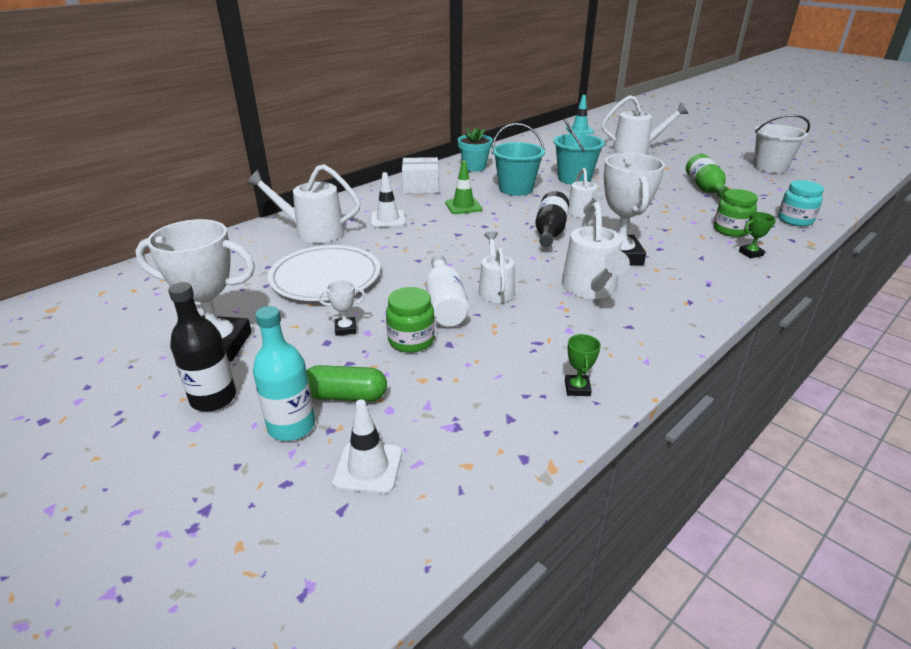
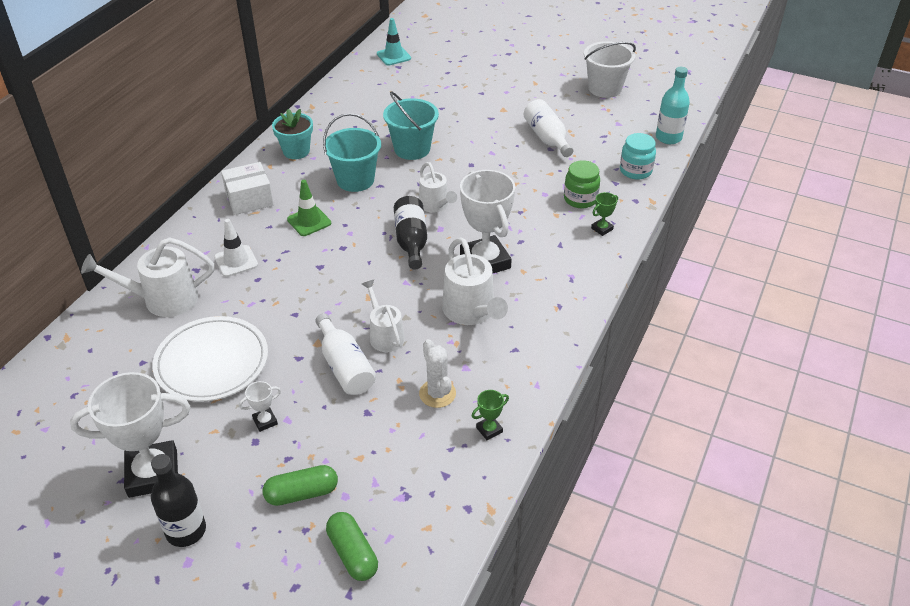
camera: 20 degrees left, 10 degrees up
turquoise bottle [253,306,315,441] -> turquoise bottle moved to [656,67,690,144]
white traffic cone [332,399,402,494] -> green capsule [326,512,378,581]
green jar [386,287,435,353] -> none
green trophy [565,334,601,396] -> green trophy turned 75 degrees clockwise [472,390,509,440]
white watering can [602,95,688,154] -> none
green bottle [686,154,730,199] -> white bottle [524,99,573,157]
none -> white cactus [419,339,456,408]

